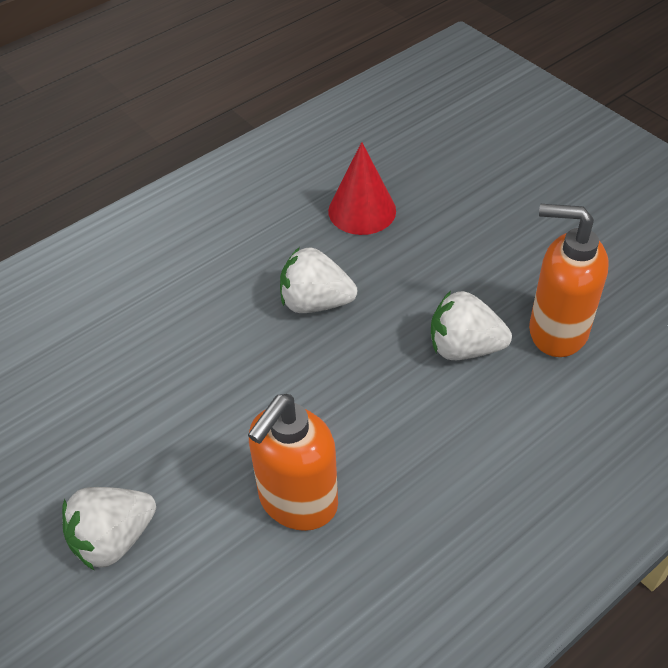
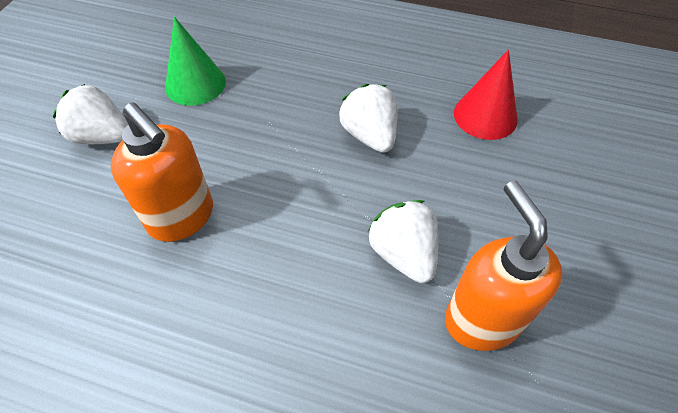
camera: 55 degrees right, 5 degrees up
orange soap dispenser [248,394,338,531] -> orange soap dispenser turned 135 degrees counterclockwise [111,102,213,242]
none -> green cone [165,17,226,106]

